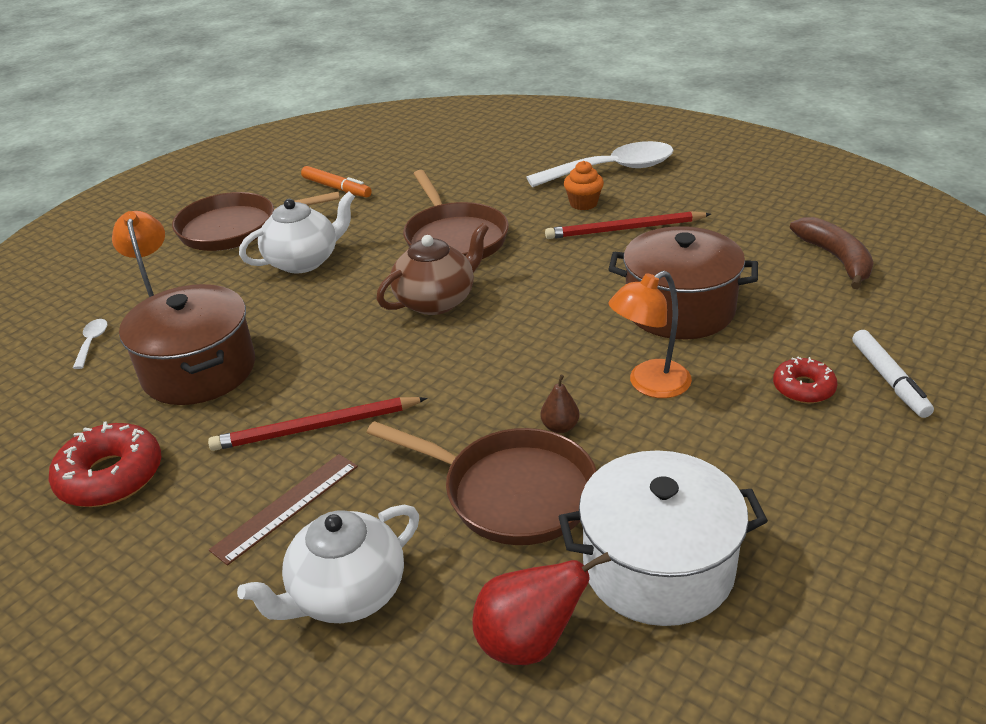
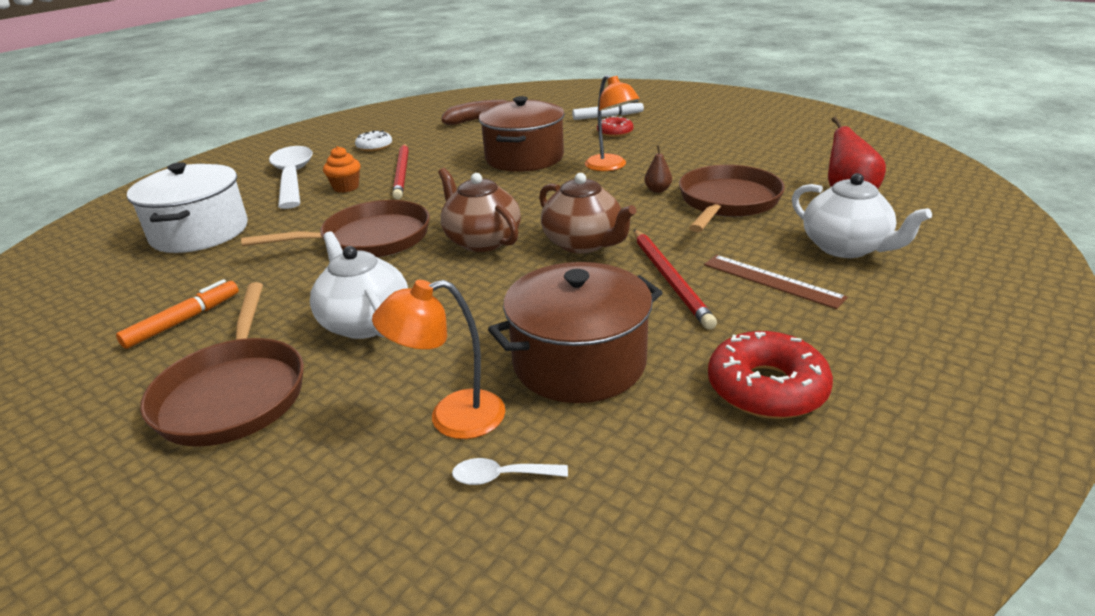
camera: 90 degrees left, 5 degrees down
white pot [558,450,768,626] -> white pot moved to [127,162,248,253]
none -> white donut [355,130,392,152]
none -> brown teapot [539,173,636,253]

